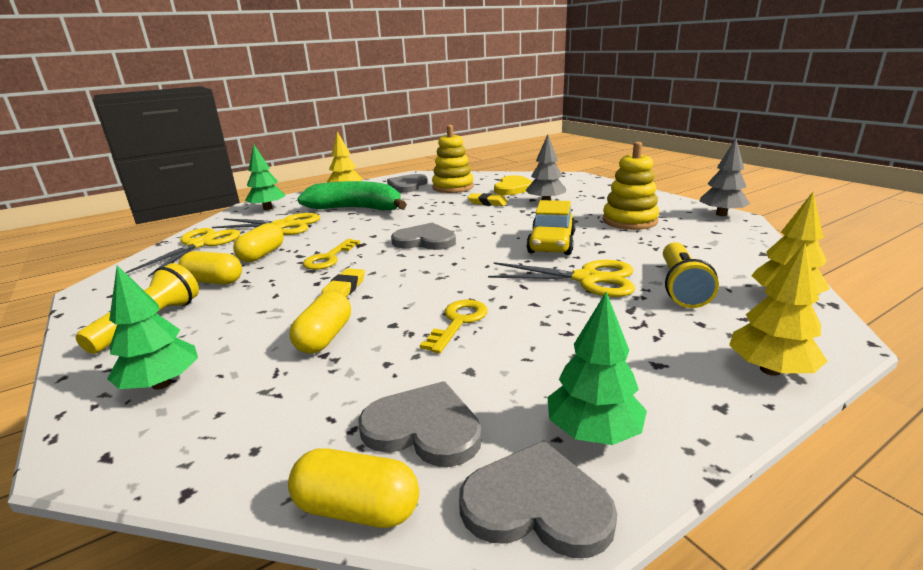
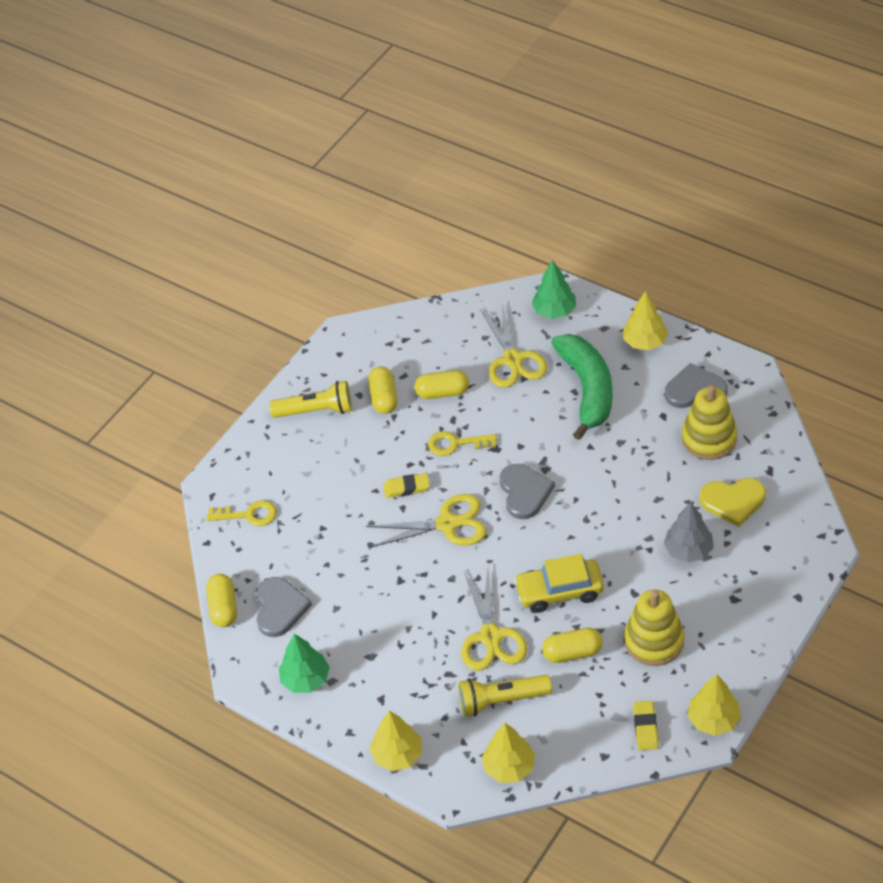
camera: 70 degrees right, 25 degrees up
green tree [107,265,198,390] -> none
yellow scissors [126,228,240,277] -> yellow scissors moved to [366,494,487,548]
yellow capsule [290,292,351,354] -> yellow capsule moved to [542,627,603,663]
yellow key [420,300,487,353] -> yellow key moved to [207,500,277,526]
grey heart [459,440,618,558] -> none
yellow eraser [467,193,508,206] -> yellow eraser moved to [633,701,659,750]
grey tree [700,138,750,216] -> yellow tree [688,674,741,736]

